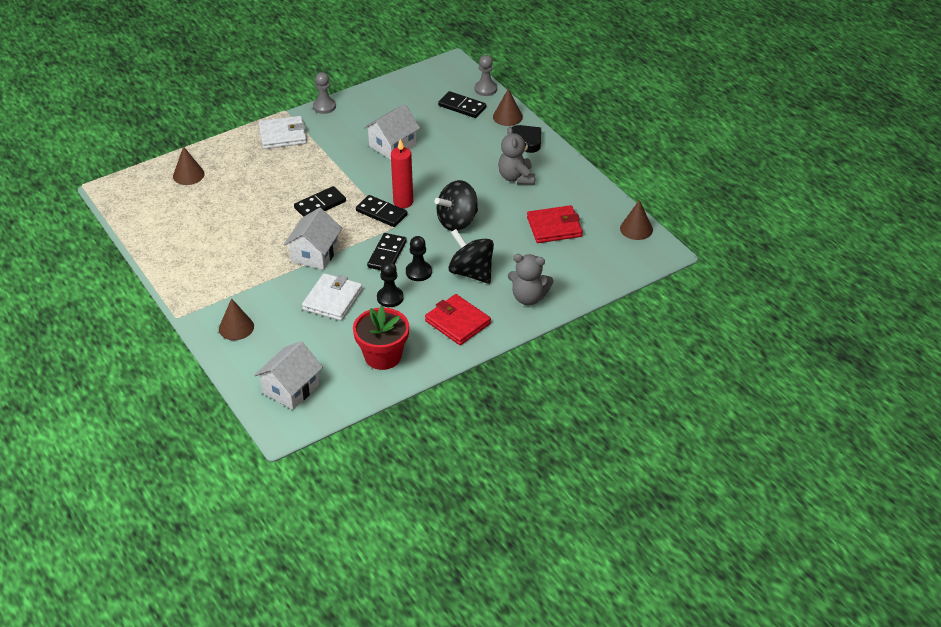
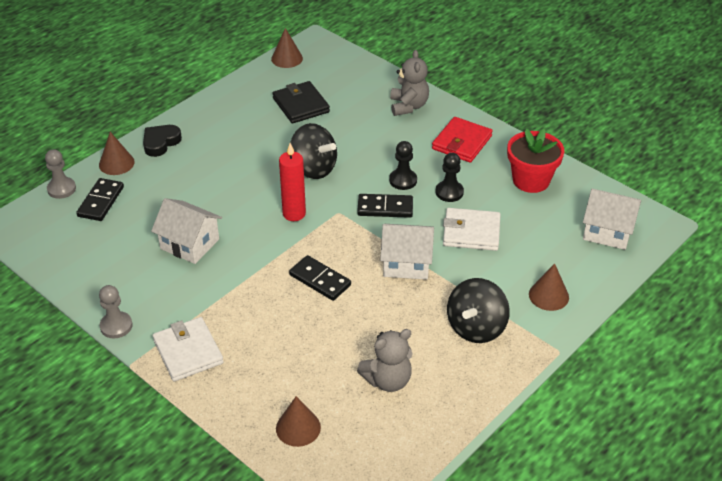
camera: 105 degrees left, 0 degrees up
black domino [356,195,408,227] -> none
black spinning top [448,229,494,284] -> black spinning top moved to [447,278,510,343]
grey teddy bear [498,127,535,185] -> grey teddy bear moved to [357,329,413,392]
red wallet [527,205,583,243] -> black wallet [272,81,330,124]

